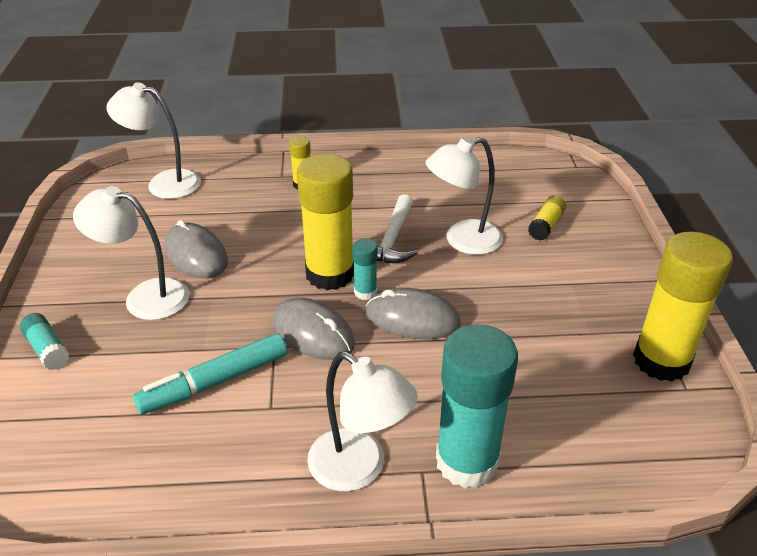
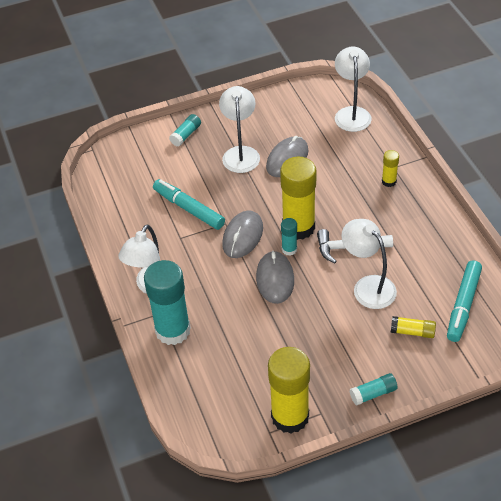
camera: 75 degrees right, 10 degrees up
none -> turquoise glue stick [350,373,398,405]
none -> turquoise marker [447,260,482,342]

